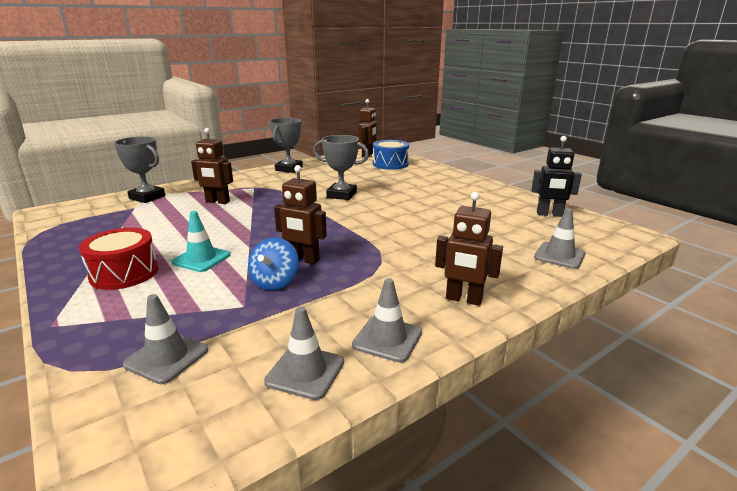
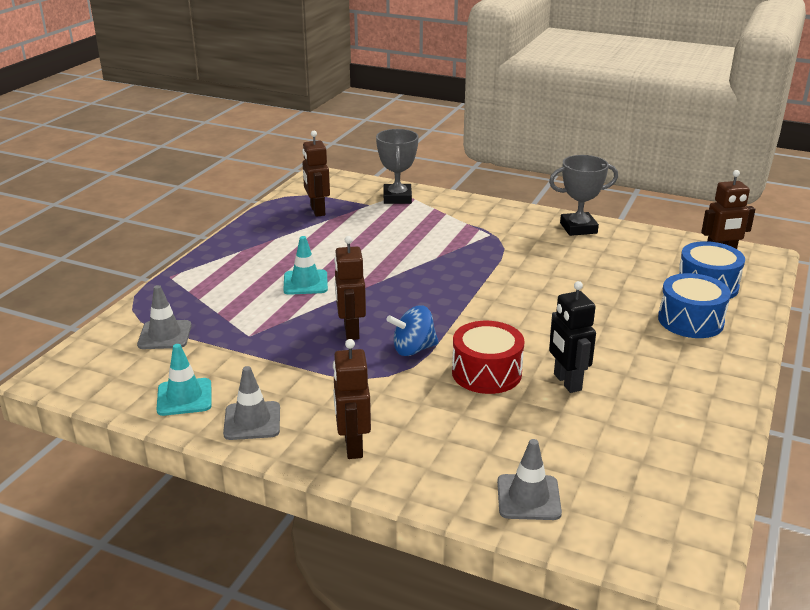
camera: 60 degrees right, 5 degrees up
red drum [79,228,159,290] -> red drum moved to [452,321,525,394]
brown robot [191,128,233,204] -> brown robot moved to [302,131,330,217]
blue spinning top [248,237,299,290] -> blue spinning top moved to [386,306,439,356]
grey traffic cone [264,307,344,400] -> turquoise traffic cone [156,344,212,416]
grey trophy [313,135,369,200] -> none
black robot [532,136,582,217] -> black robot moved to [549,281,596,393]
none -> blue drum [658,273,731,338]

